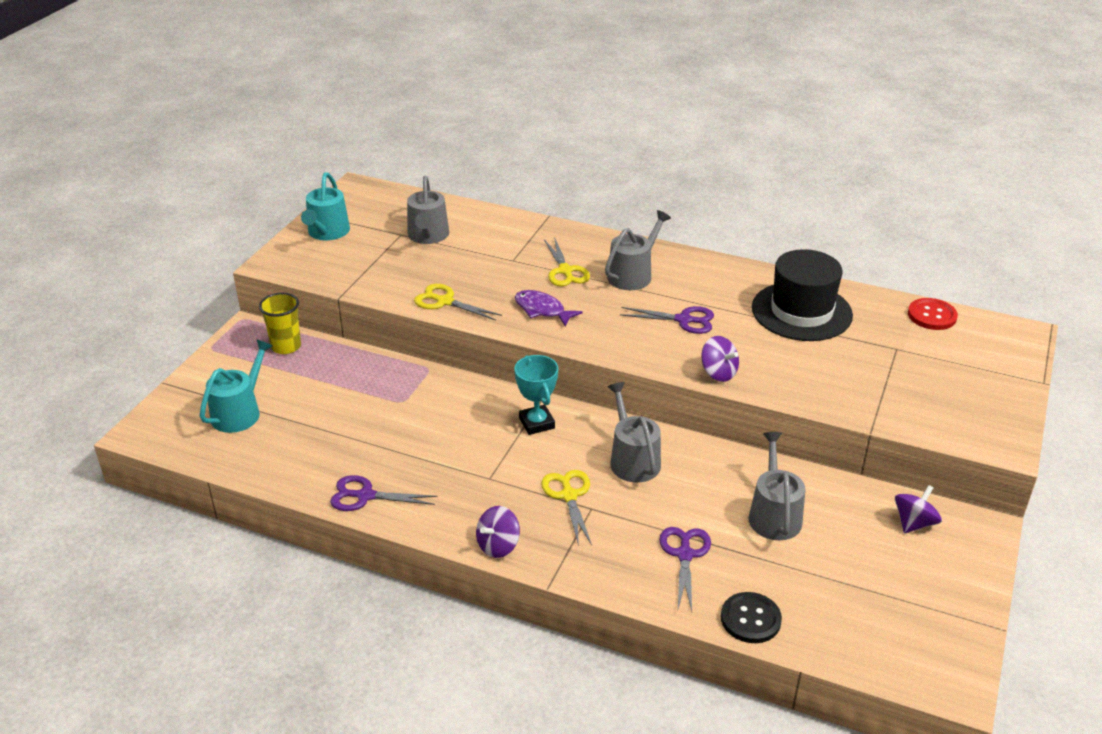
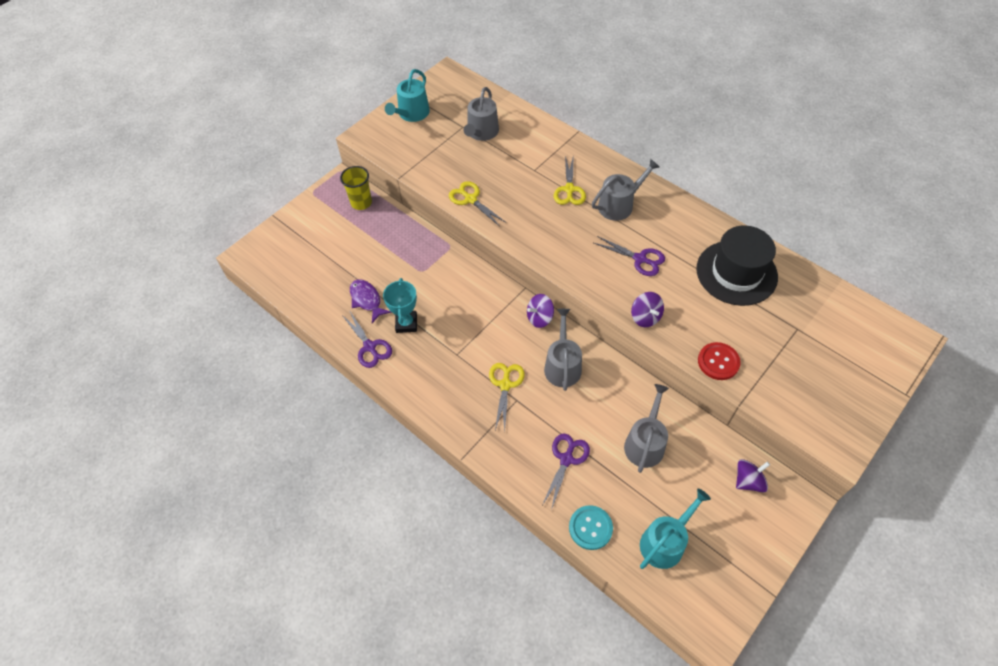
camera: 20 degrees right, 20 degrees up
turquoise watering can [200,340,272,433] -> turquoise watering can moved to [640,489,711,569]
purple scissors [330,475,438,511] -> purple scissors turned 150 degrees counterclockwise [342,310,392,368]
purple spinning top [476,506,520,558] -> purple spinning top moved to [527,294,554,328]
purple fish [515,290,583,327] -> purple fish moved to [350,279,392,323]
turquoise trophy [515,355,558,435] -> turquoise trophy moved to [383,278,417,333]
black button [721,592,782,643] -> turquoise button [569,505,613,550]
red button [908,298,958,330] -> red button moved to [698,342,741,380]

